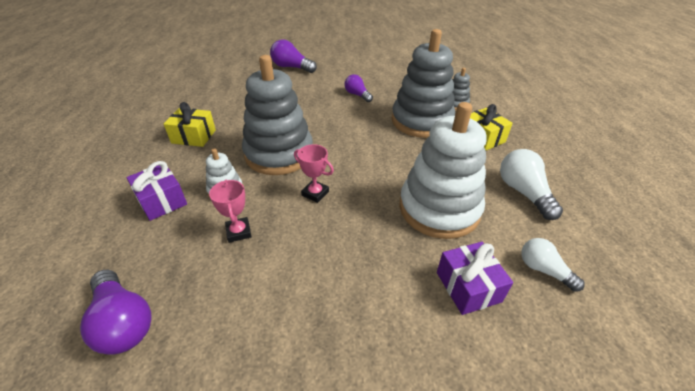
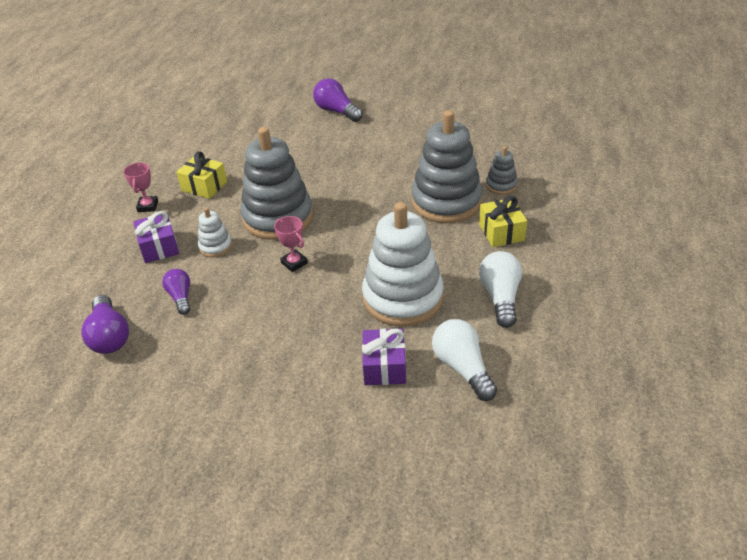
camera: 20 degrees right, 0 degrees up
pink trophy [209,180,251,243] -> pink trophy moved to [123,162,158,212]
purple light bulb [344,74,373,102] -> purple light bulb moved to [162,269,190,315]
white light bulb [521,238,585,292] -> white light bulb [432,319,497,401], size x1.53

